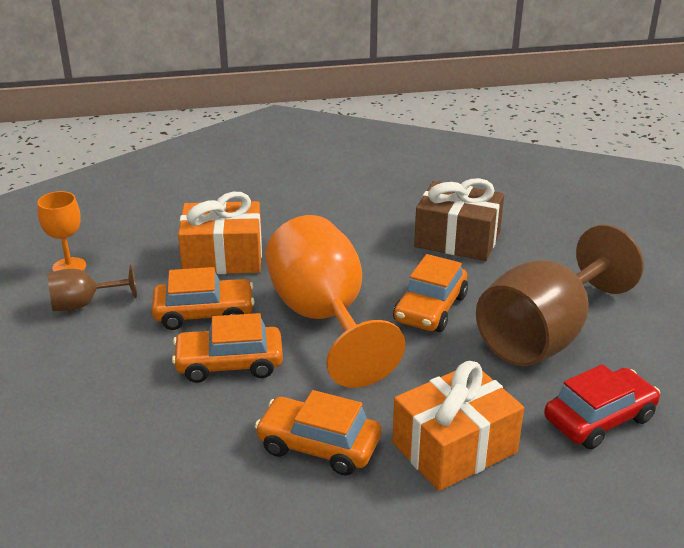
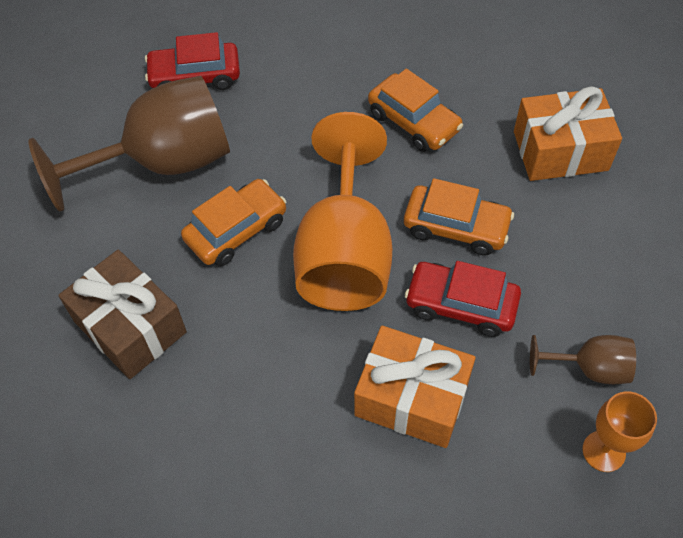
camera: 155 degrees left, 25 degrees up
orange car [152,267,255,330] -> red car [405,261,521,337]
orange gift [392,361,524,491] -> orange gift moved to [514,86,622,181]

